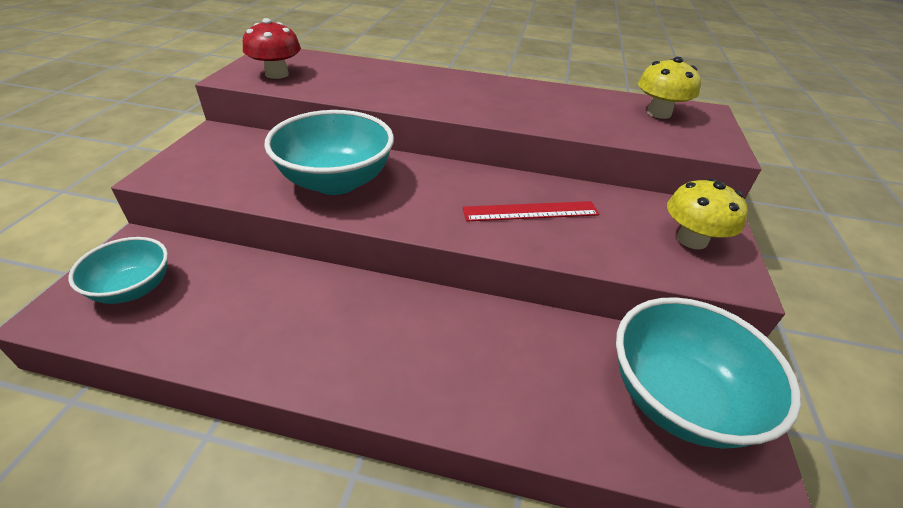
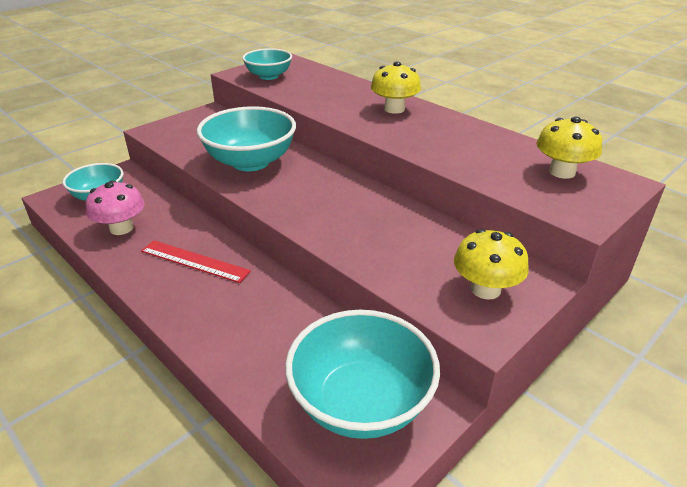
camera: 35 degrees right, 5 degrees down
red mushroom [243,18,301,79] -> turquoise bowl [242,48,292,80]
red ruler [462,201,599,222] -> red ruler moved to [141,240,251,283]
none -> pink mushroom [86,180,145,235]
none -> yellow mushroom [371,61,421,114]

